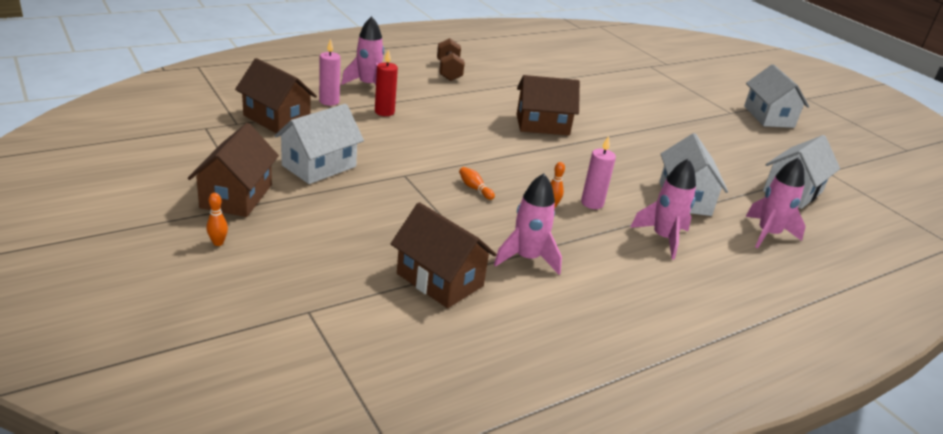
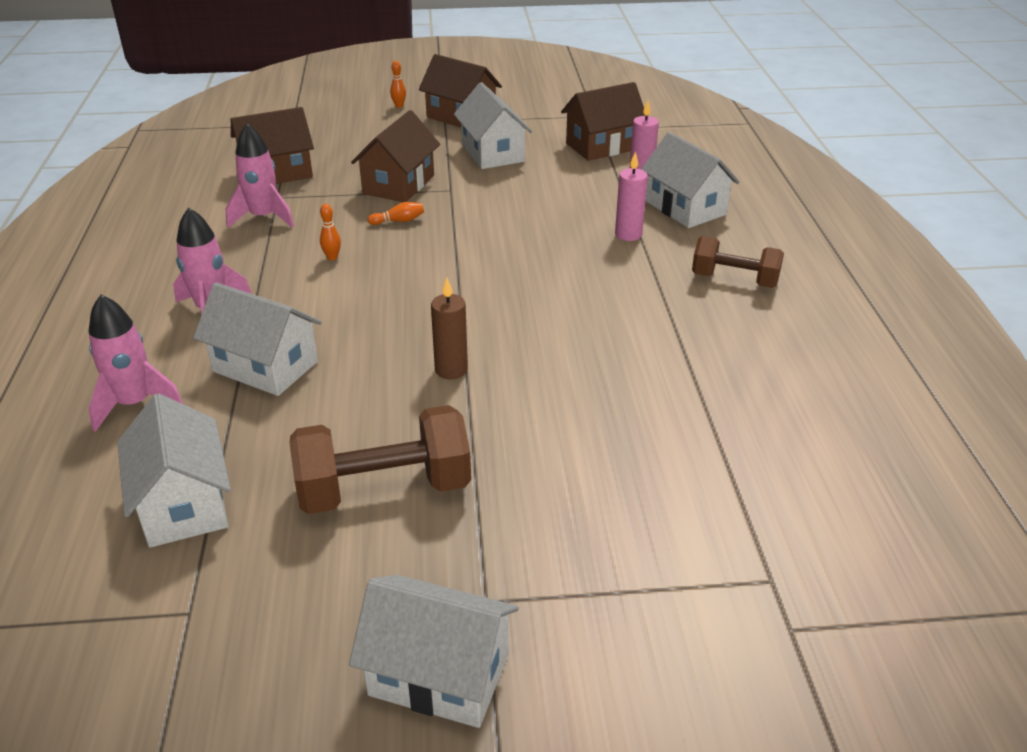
camera: 120 degrees right, 5 degrees up
pink rocket [341,16,384,85] -> white house [641,132,740,228]
red candle [375,49,398,116] -> none
brown house [516,75,580,136] -> brown house moved to [351,110,440,202]
pink candle [581,136,616,209] -> pink candle moved to [615,151,648,241]
none -> brown dumbbell [289,405,471,514]
none -> brown candle [431,278,468,379]

